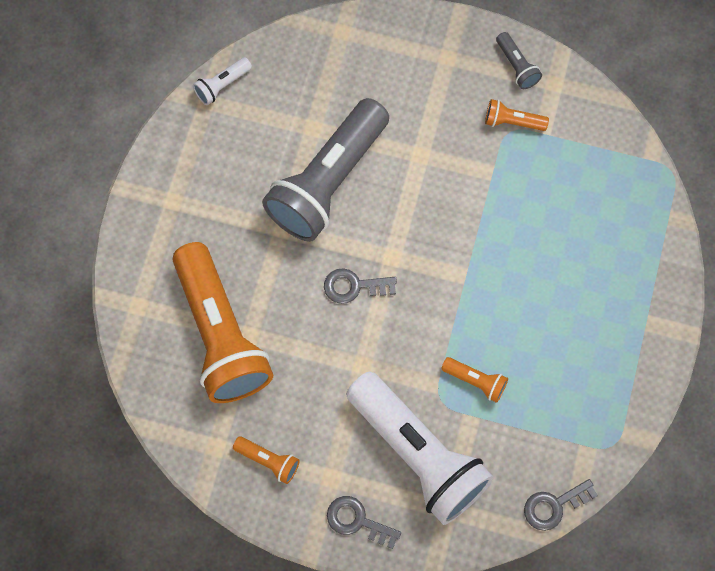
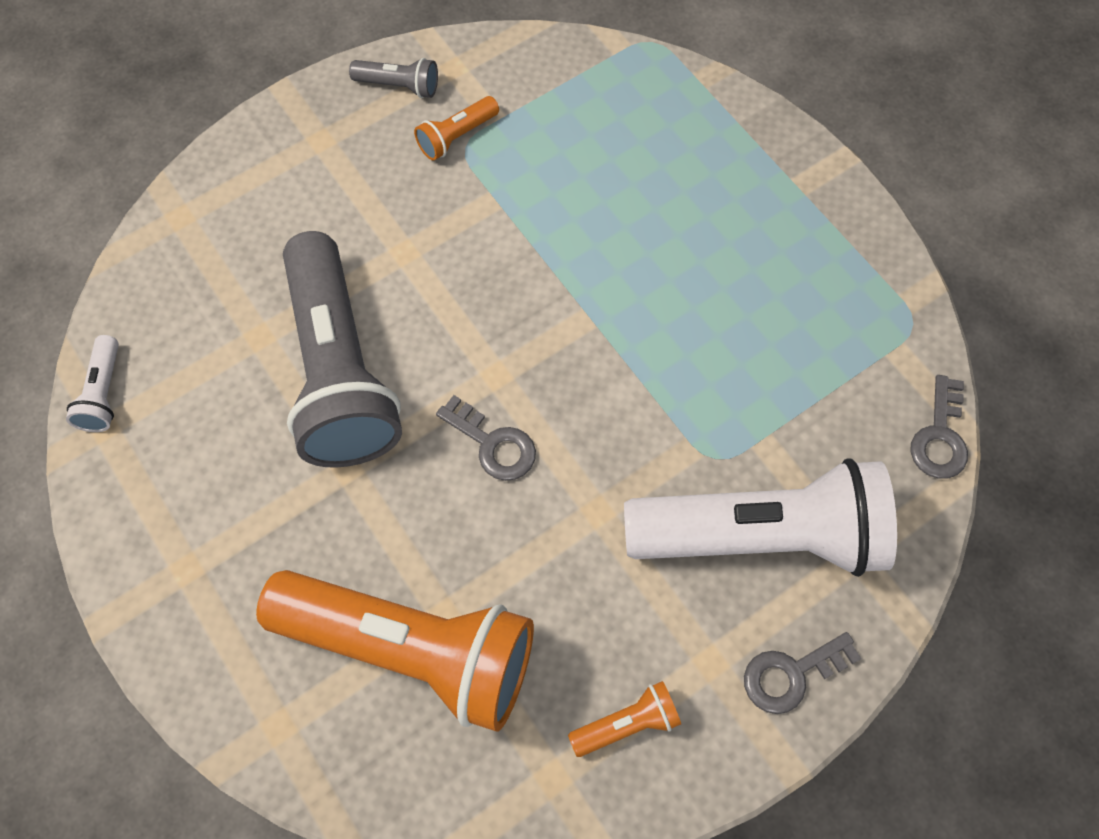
camera: 50 degrees left, 5 degrees down
grey key [324,268,397,304] -> grey key turned 90 degrees counterclockwise [436,395,536,481]
orange flashlight [441,357,508,403] -> none

